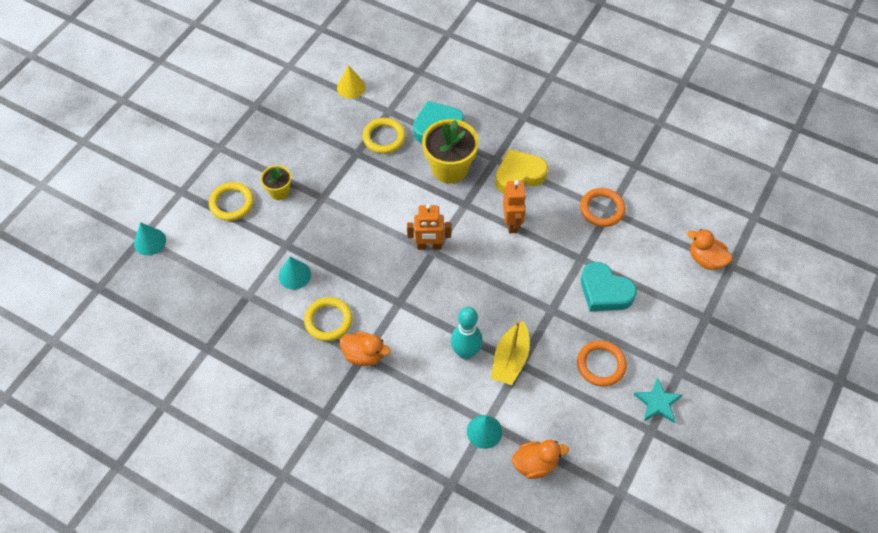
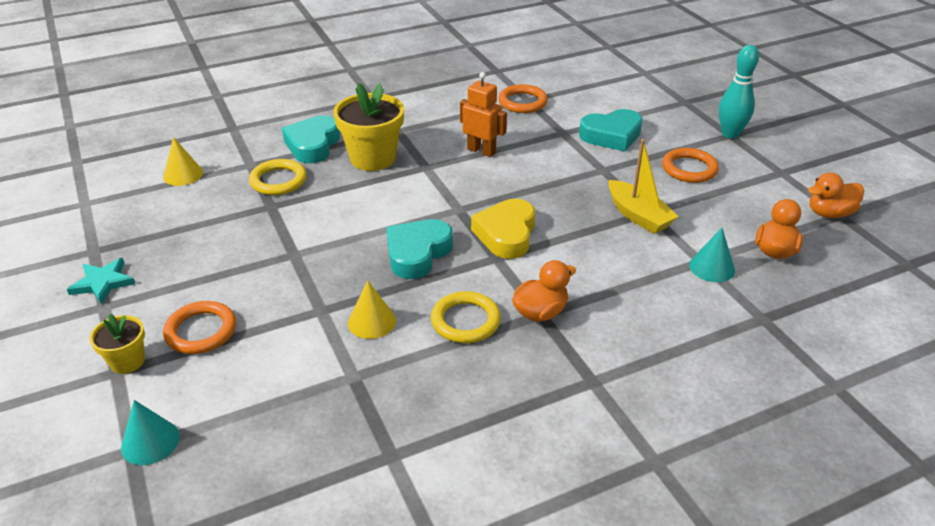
camera: 55 degrees left, 20 degrees down
yellow ring [209,182,254,221] -> orange ring [163,301,236,354]
yellow flower pot [261,165,292,200] -> yellow flower pot moved to [90,314,145,374]
turquoise cone [279,257,311,290] -> yellow cone [348,281,396,339]
orange robot [407,203,451,250] -> none
turquoise bowling pin [451,307,483,360] -> turquoise bowling pin moved to [719,45,759,139]
yellow heart [495,149,548,193] -> yellow heart moved to [471,199,535,259]
turquoise star [633,378,682,423] -> turquoise star moved to [67,258,135,304]
orange duck [687,229,733,270] -> orange duck moved to [808,172,864,218]
none -> turquoise heart [387,219,453,279]

